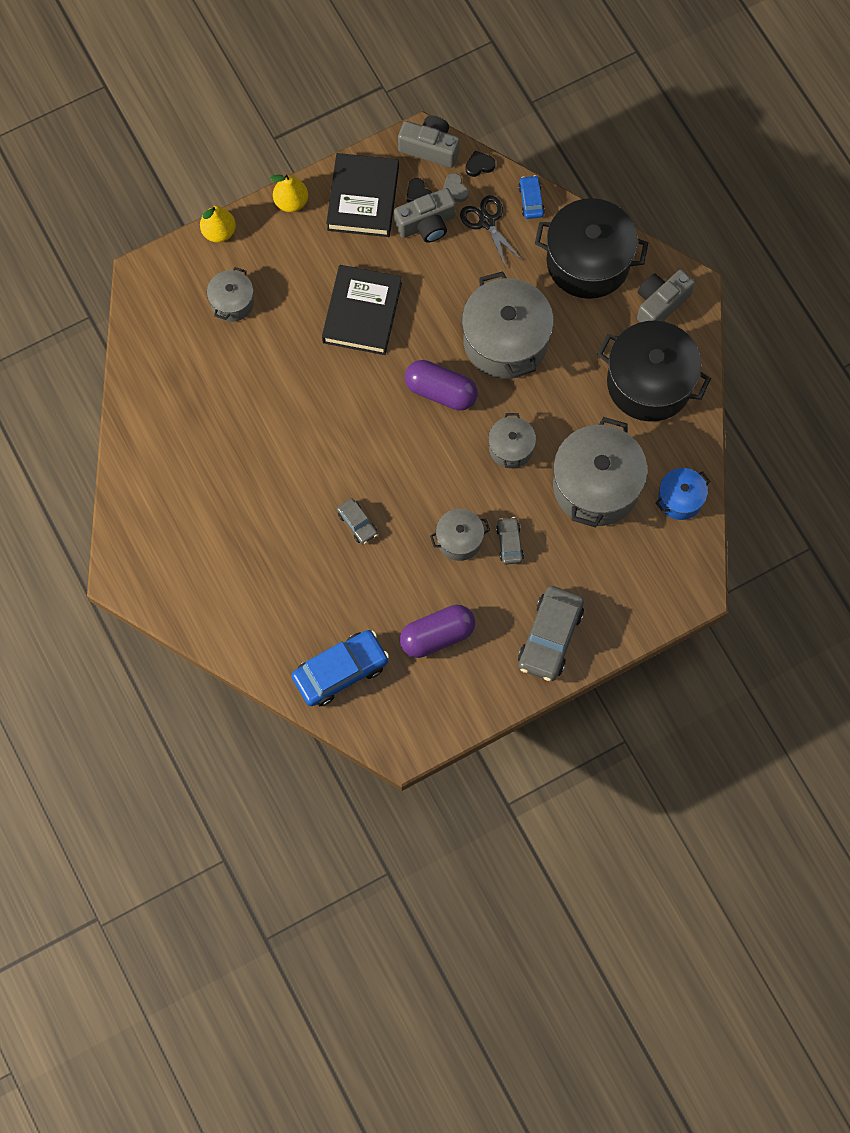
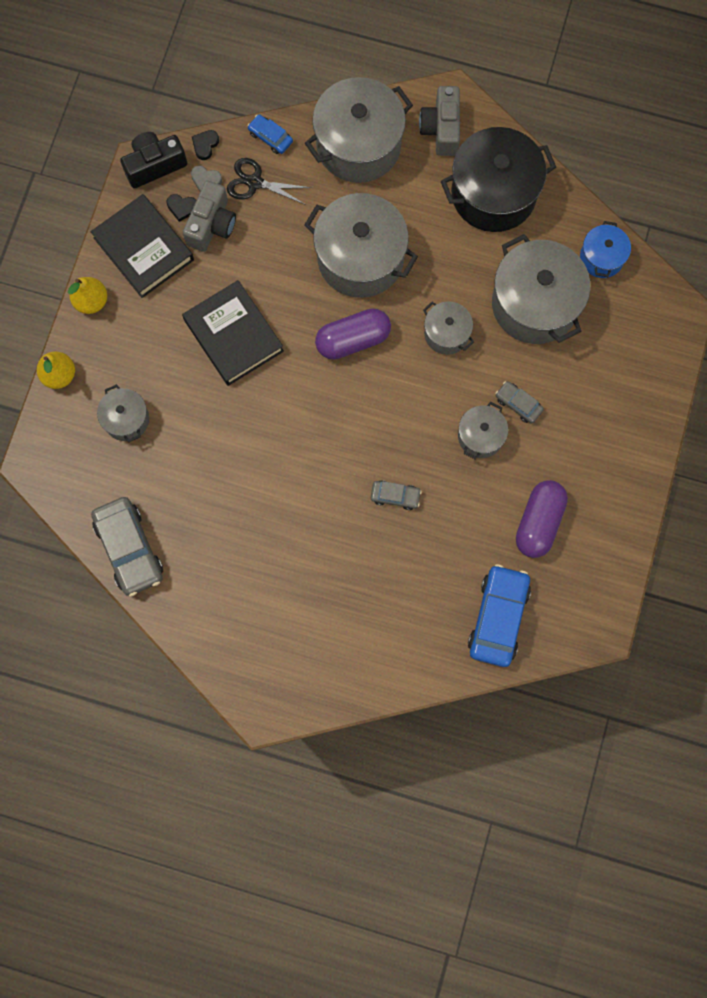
camera: 45 degrees left, 5 degrees up
grey camera [398,115,460,168] -> black camera [120,132,187,188]
grey car [518,586,584,681] -> grey car moved to [91,497,163,597]
black pot [535,198,648,299] -> grey pot [305,77,413,183]

